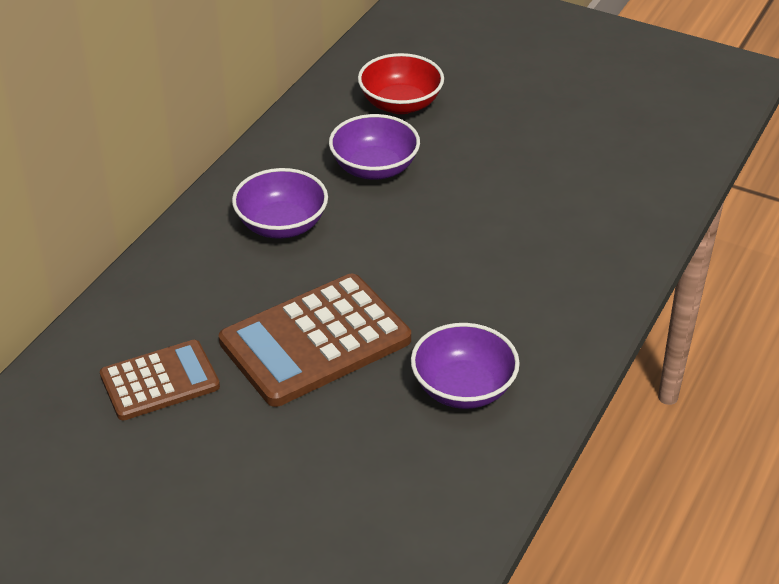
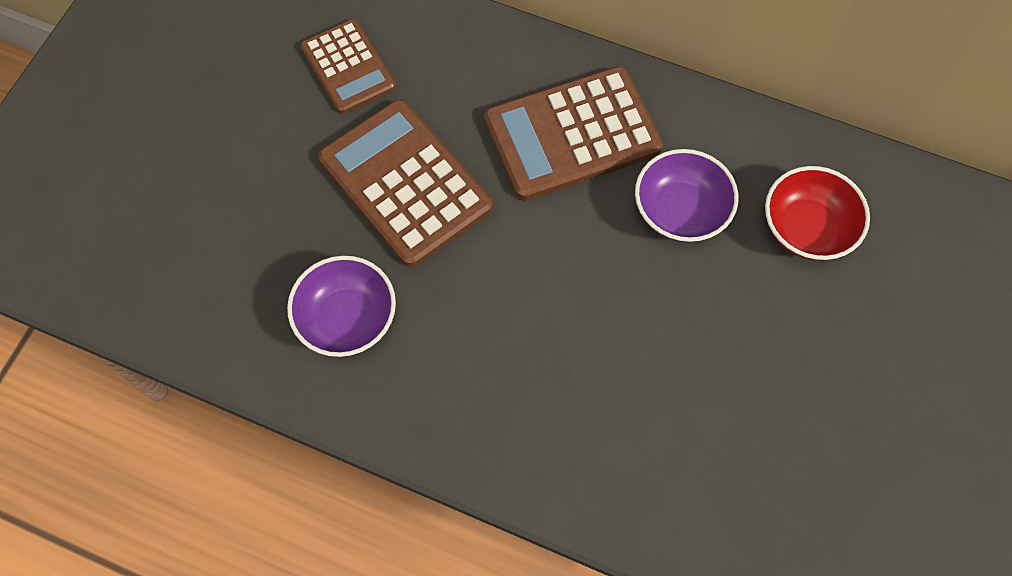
camera: 85 degrees right, 25 degrees up
purple bowl [232,168,328,239] -> brown calculator [484,66,663,201]

